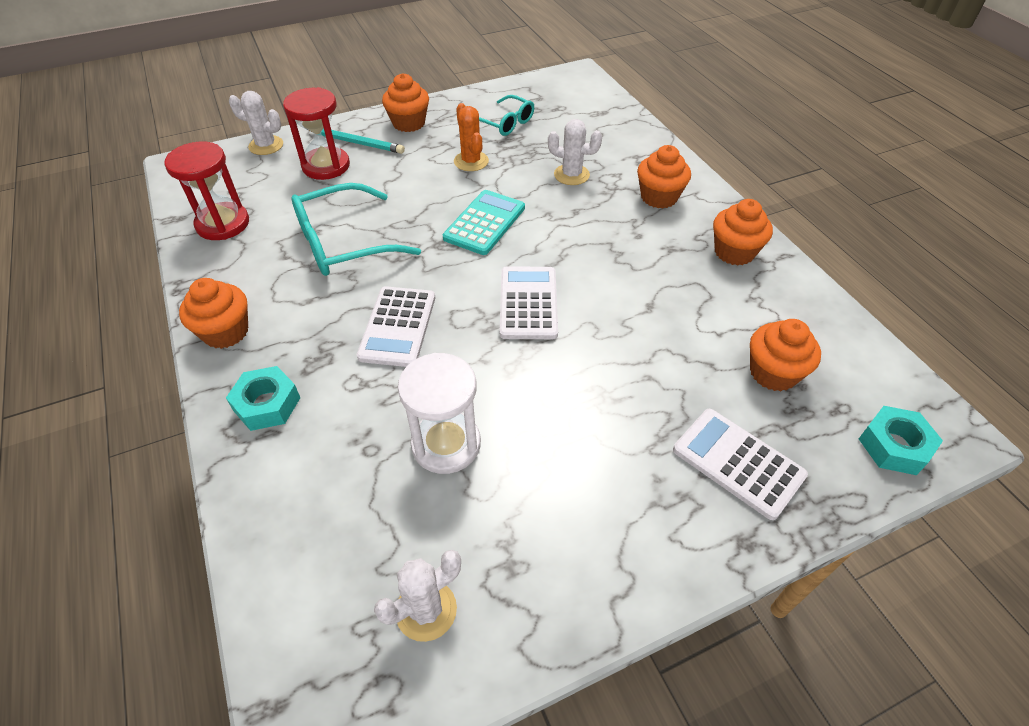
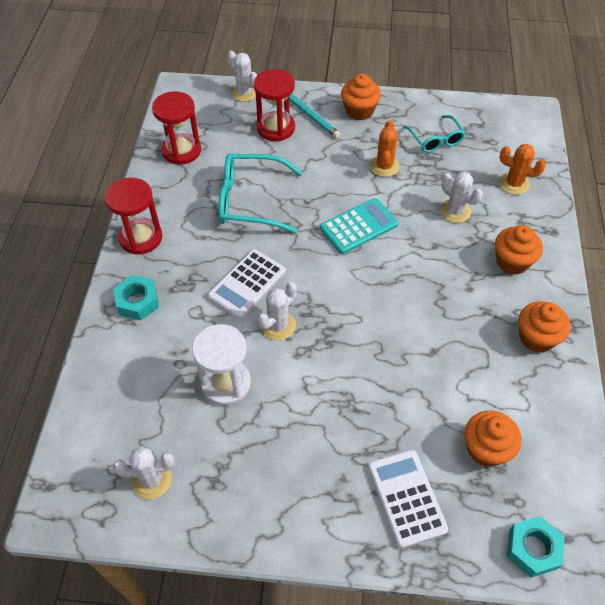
camera: 30 degrees right, 5 degrees up
orange cupcake [179,278,248,349] -> red hourglass [105,178,162,254]
white calculator [500,266,558,339] -> none
none -> white cactus [257,282,297,340]
none -> orange cactus [499,144,546,195]

